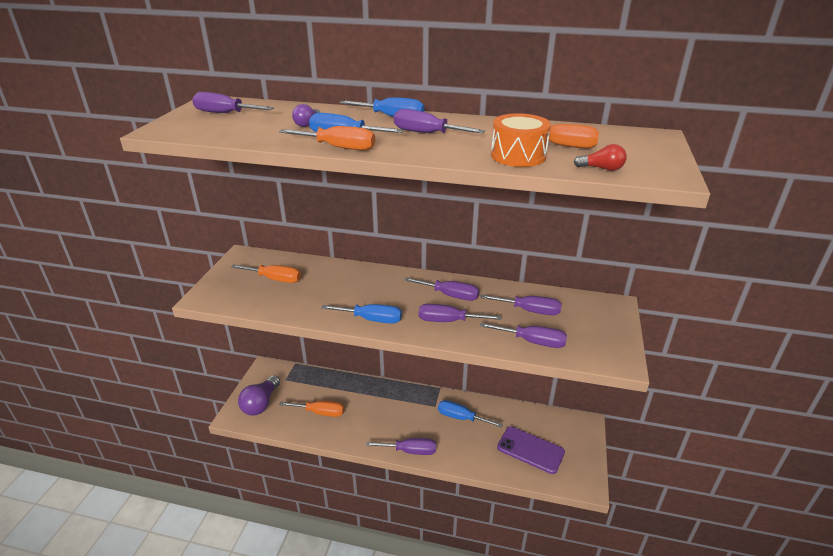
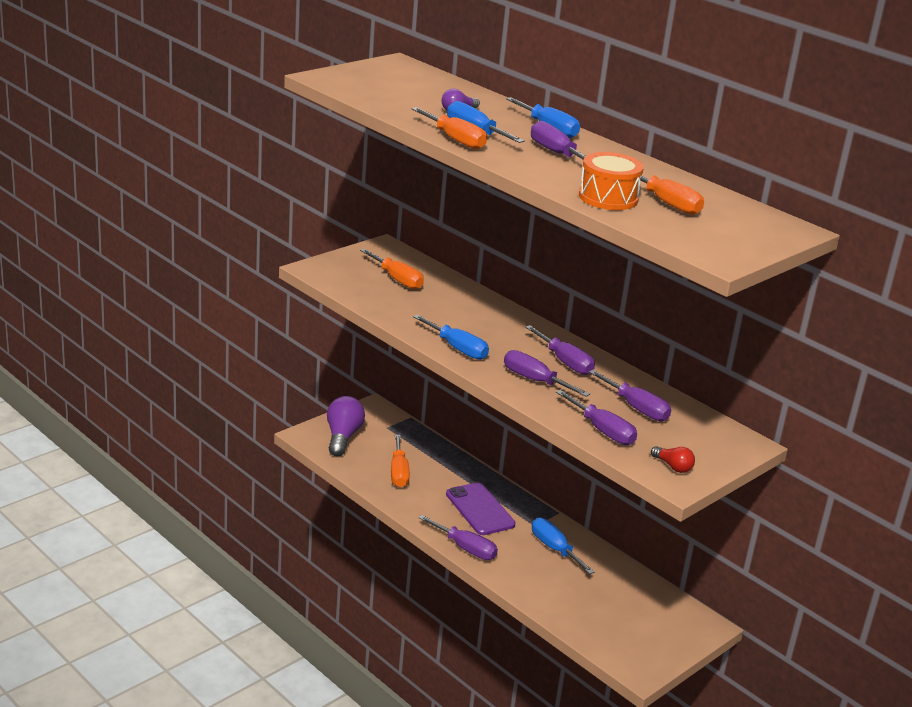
camera: 30 degrees right, 5 degrees down
purple screwdriver [192,92,274,113] -> none
purple light bulb [238,375,280,416] -> purple light bulb turned 135 degrees clockwise [327,396,365,456]
orange screwdriver [279,400,344,417] -> orange screwdriver turned 45 degrees clockwise [391,435,410,487]
purple phone [497,426,565,474] -> purple phone moved to [446,482,515,535]
red light bulb [574,144,627,171] -> red light bulb moved to [651,446,695,473]

